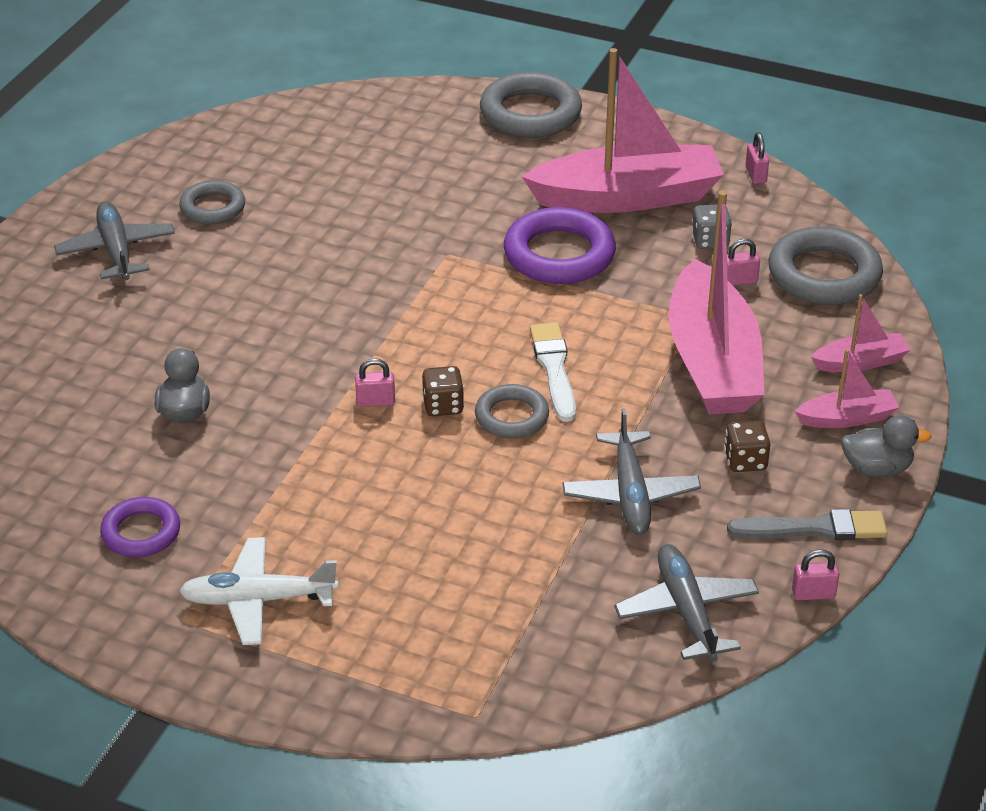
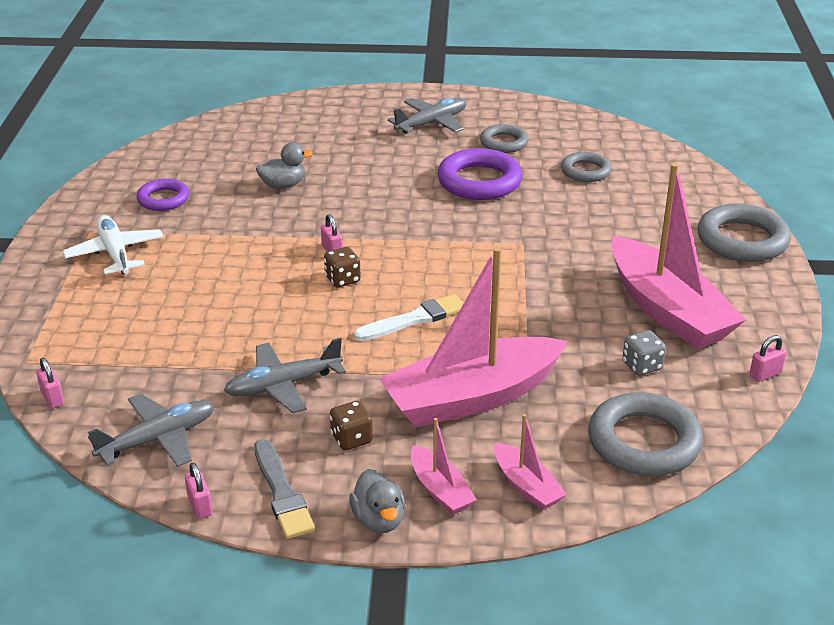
camera: 70 degrees right, 5 degrees down
grey ring [475,384,549,438] -> grey ring moved to [561,152,612,182]
purple ring [504,207,616,284] -> purple ring moved to [438,148,522,200]
pink padlock [727,239,760,286] -> pink padlock moved to [36,358,64,408]

